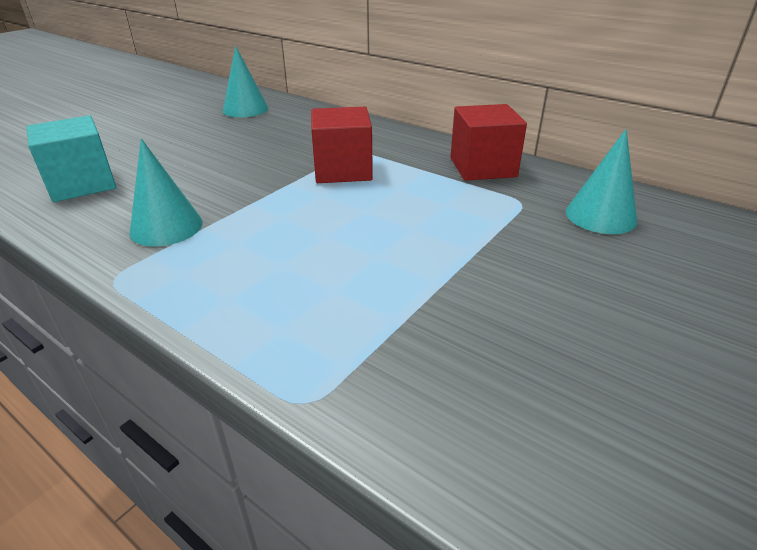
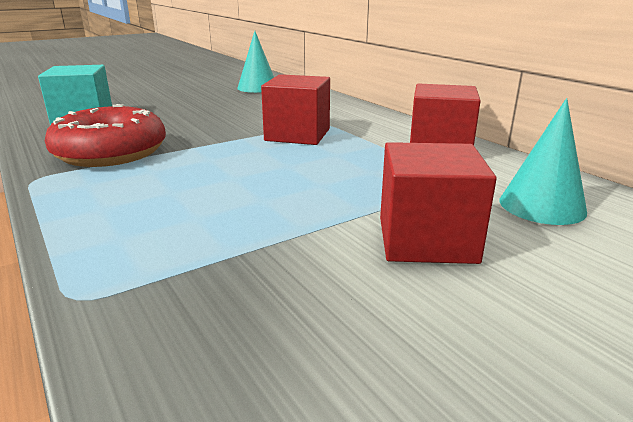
camera: 20 degrees right, 10 degrees down
turquoise cone [130,138,203,246] -> red donut [45,104,166,167]
none -> red cube [380,142,497,264]

